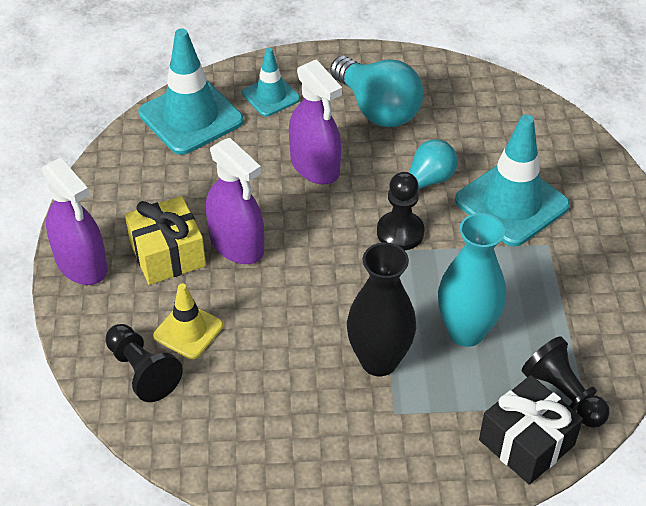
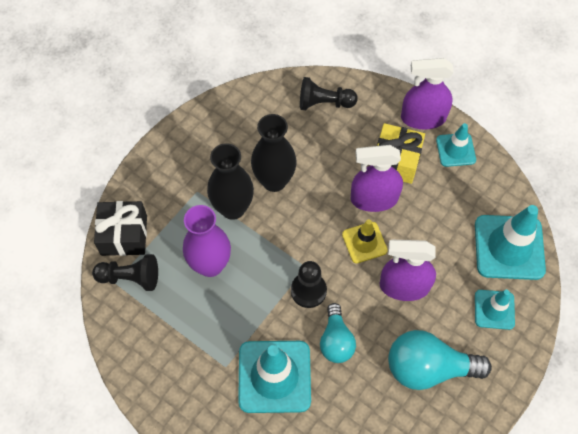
camera: 130 degrees right, 15 degrees up
yellow traffic cone [153,284,223,359] -> yellow traffic cone moved to [342,220,388,263]
turquoise vase [438,213,506,347] -> purple vase [183,205,231,277]
none -> black vase [251,114,297,192]
none -> turquoise traffic cone [436,123,476,167]

